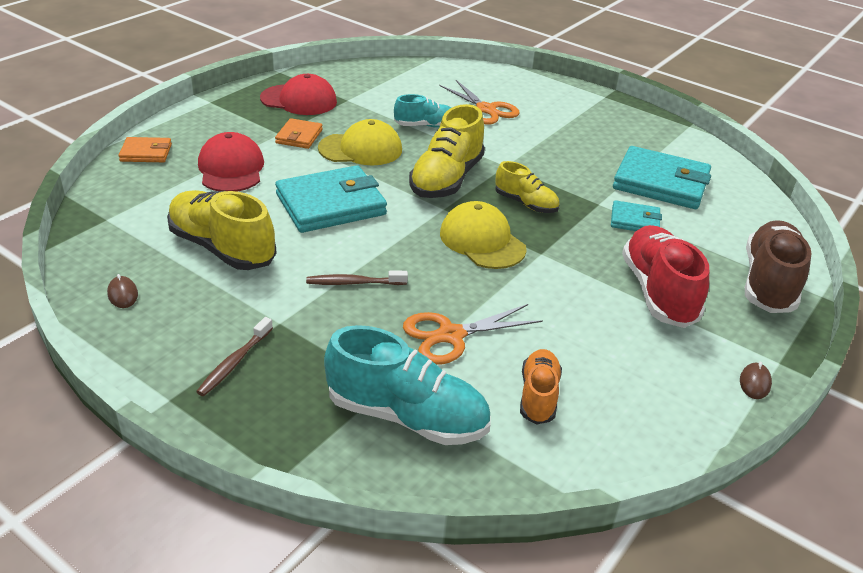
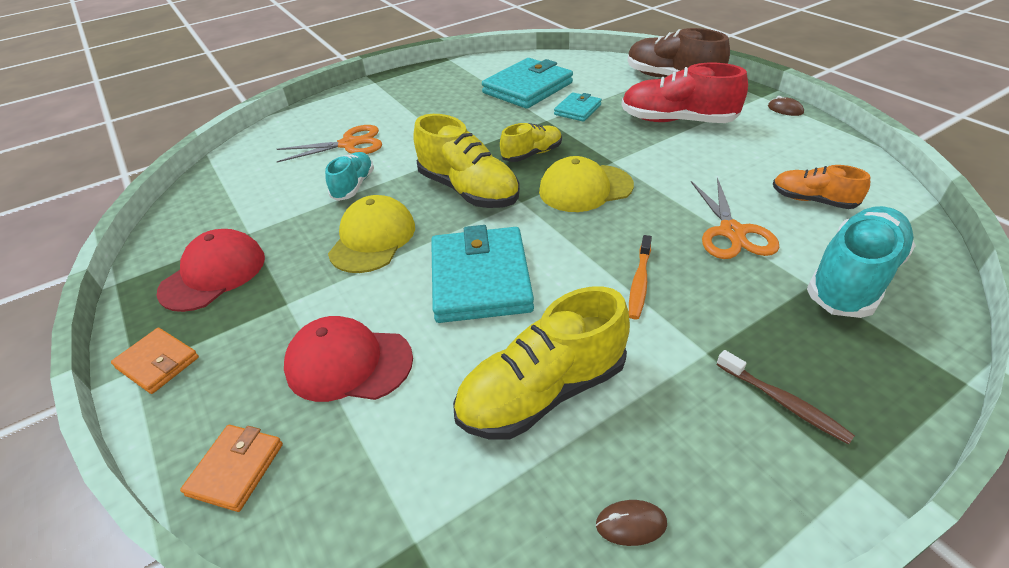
camera: 65 degrees left, 5 degrees up
orange wallet [275,118,323,149] -> orange wallet moved to [111,328,199,394]
brown toothbrush [306,271,408,285] -> orange toothbrush [629,235,652,320]

